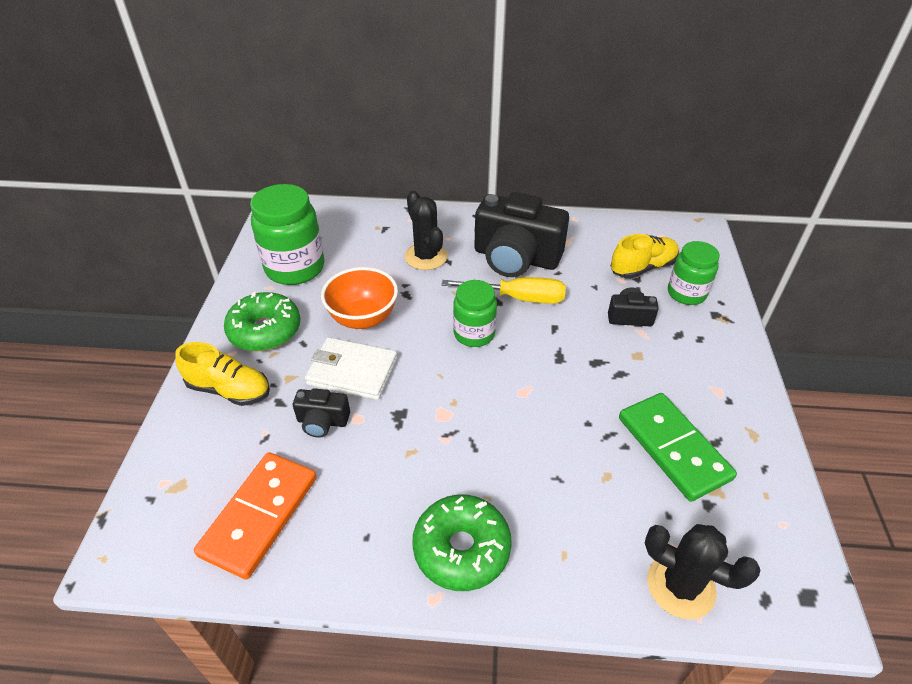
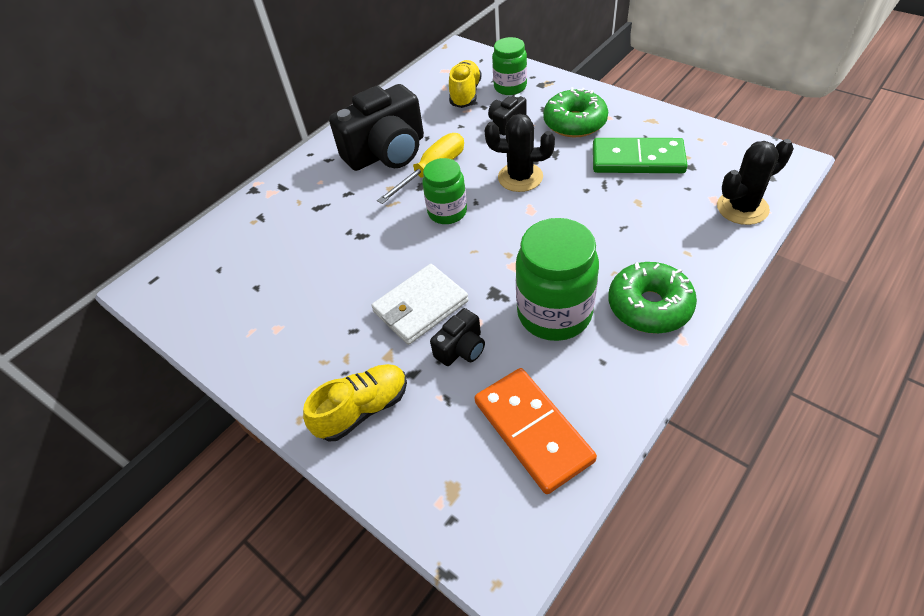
camera: 50 degrees left, 5 degrees up
green donut [224,292,300,351] -> green donut moved to [543,87,608,138]
green jar [250,184,325,285] -> green jar moved to [516,218,599,341]
orange bowl [321,267,398,329] -> none
black cactus [405,191,448,270] -> black cactus moved to [485,114,555,192]

